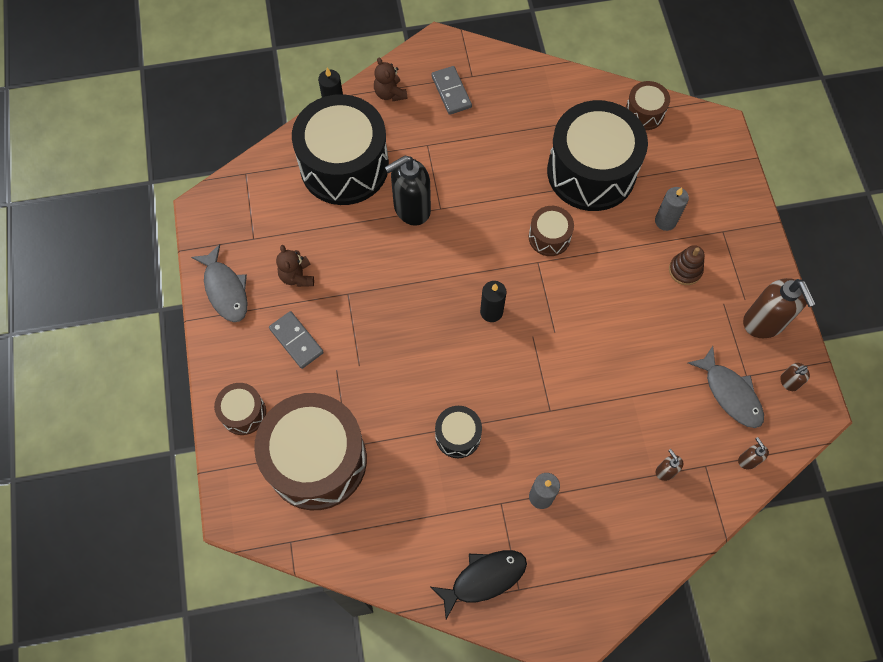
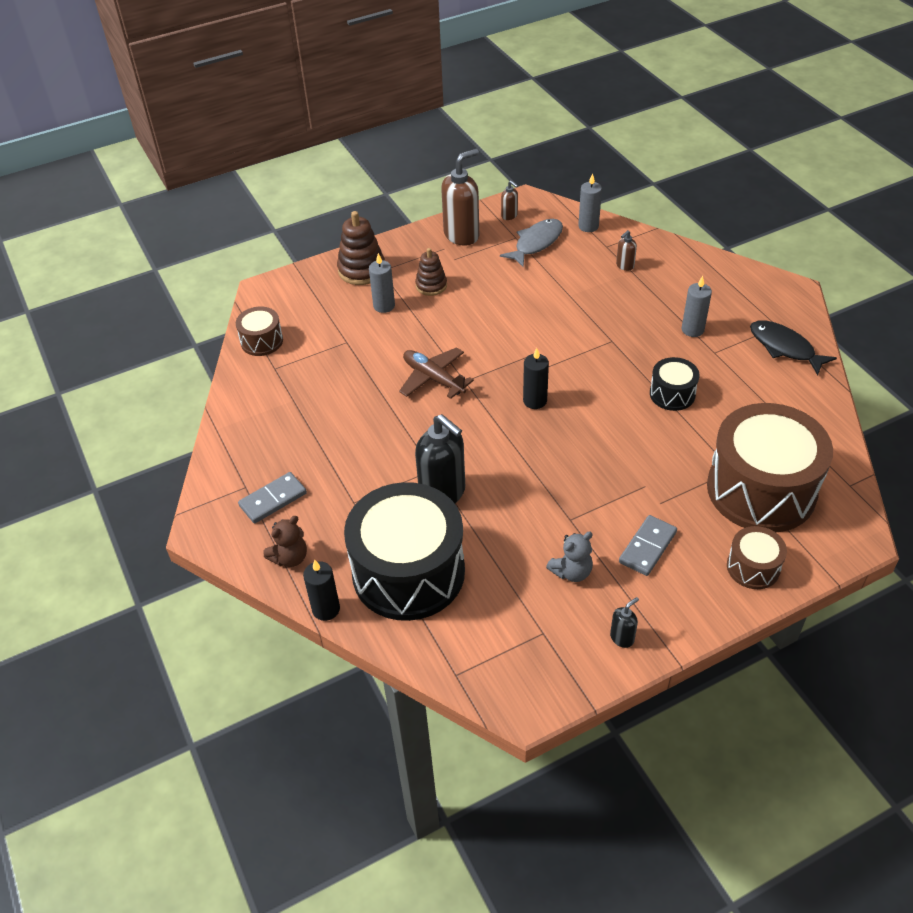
camera: 105 degrees left, 20 degrees down
grey fish [191,244,248,322] -> black soap dispenser [610,597,639,648]
brown teddy bear [276,245,314,287] -> grey teddy bear [546,532,593,582]
brown drum [529,206,574,256] -> brown plane [399,347,474,399]
black drum [547,100,648,211] -> none
brown soap dispenser [738,437,769,469] -> grey candle [578,173,602,232]
none -> brown stacking toy [337,211,385,285]

